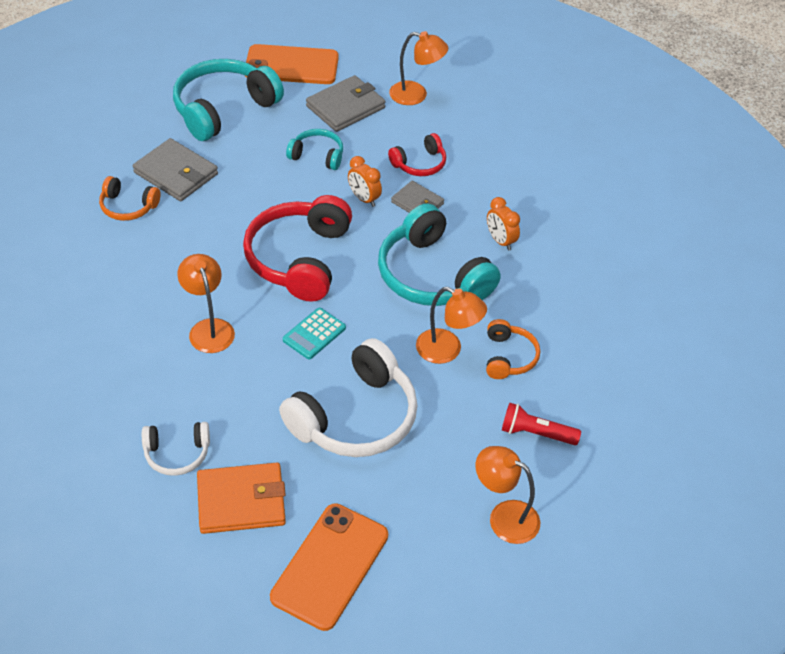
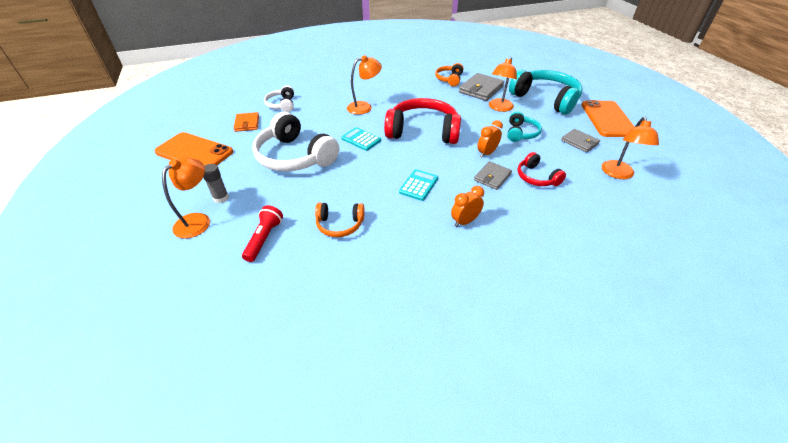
camera: 90 degrees right, 5 degrees down
orange wallet [197,463,286,534] -> orange wallet [234,112,259,132], size x0.62
grey wallet [306,75,386,132] -> grey wallet [561,129,600,153], size x0.62
turquoise headphones [378,203,501,306] -> turquoise calculator [399,169,438,201]
orange lamp [416,287,487,364] -> orange lamp moved to [489,57,517,112]
none -> grey glue stick [203,164,229,203]

